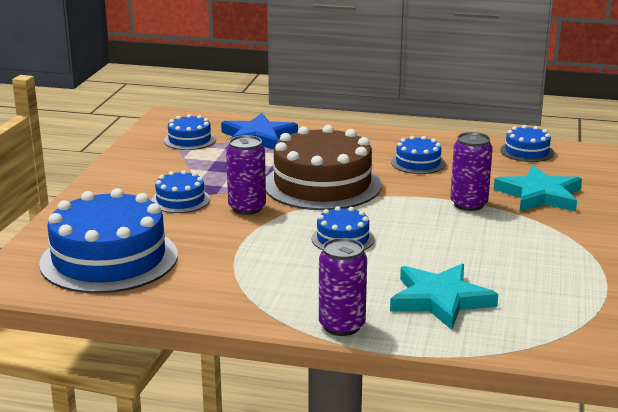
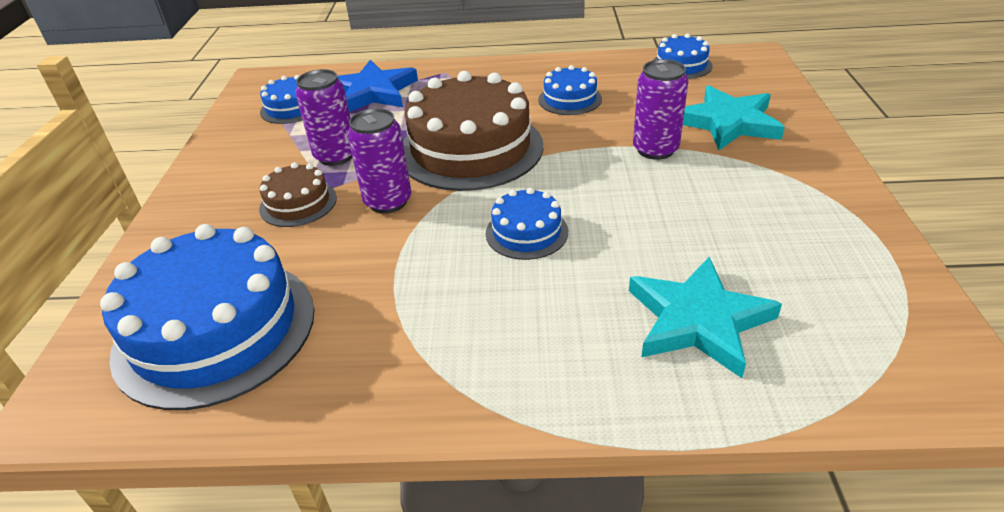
camera: 10 degrees left, 15 degrees up
blue cake [151,170,210,213] -> brown cake [259,162,337,227]
purple can [319,238,367,336] -> purple can moved to [296,69,352,166]

